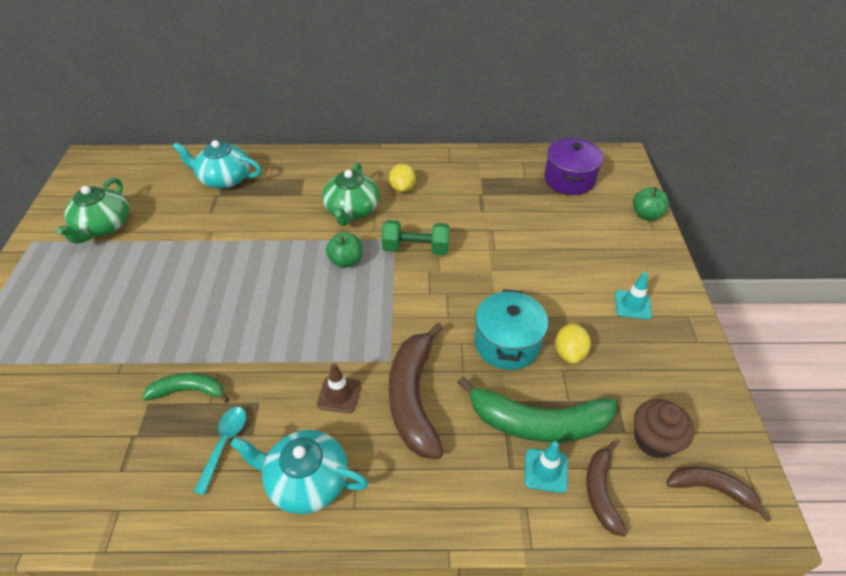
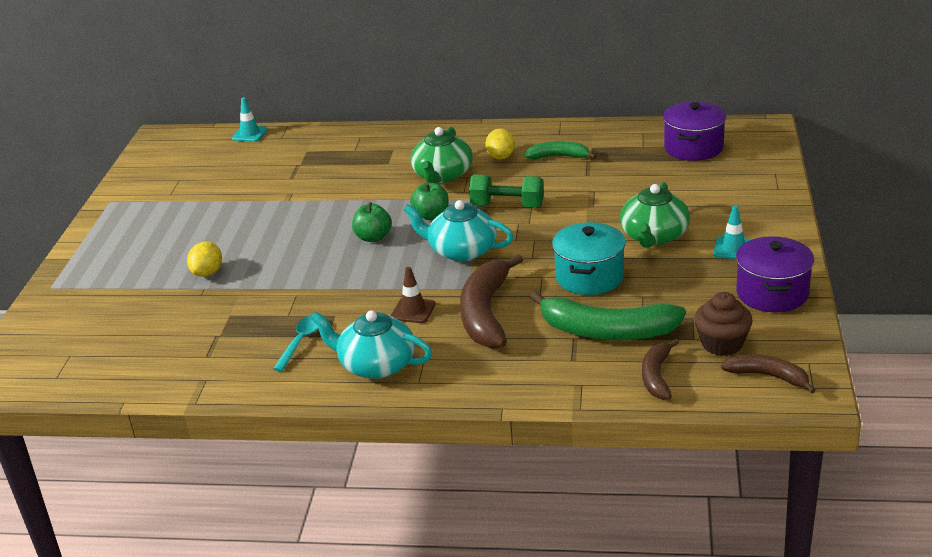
camera: 10 degrees right, 15 degrees down
green teapot [56,178,129,243] -> green teapot moved to [620,182,690,248]
green banana [142,373,230,403] -> green banana moved to [524,141,596,159]
turquoise teapot [173,140,262,189] -> turquoise teapot moved to [404,200,514,262]
turquoise traffic cone [525,441,568,493] -> turquoise traffic cone moved to [232,97,268,142]
yellow lemon [555,323,591,364] -> yellow lemon moved to [187,242,222,277]
green apple [633,187,669,220] -> green apple moved to [352,202,392,242]
none -> purple pot [736,236,814,312]

